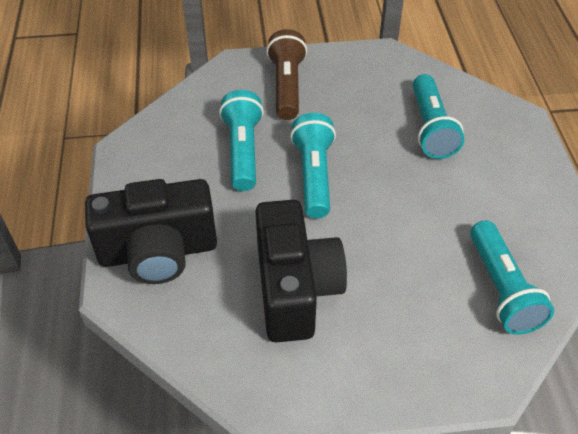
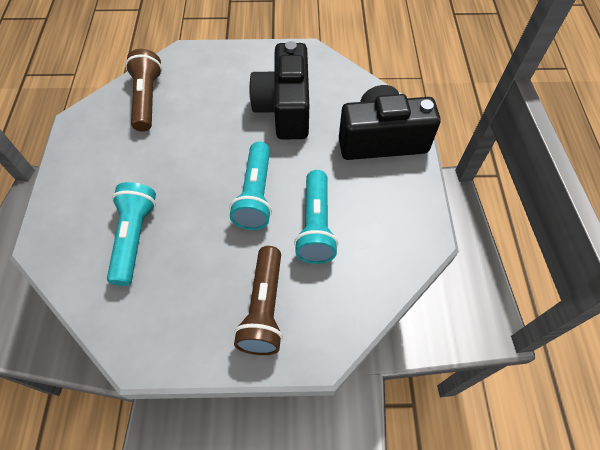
camera: 175 degrees left, 10 degrees up
turquoise flashlight [470,220,554,335] -> brown flashlight [125,49,162,132]

